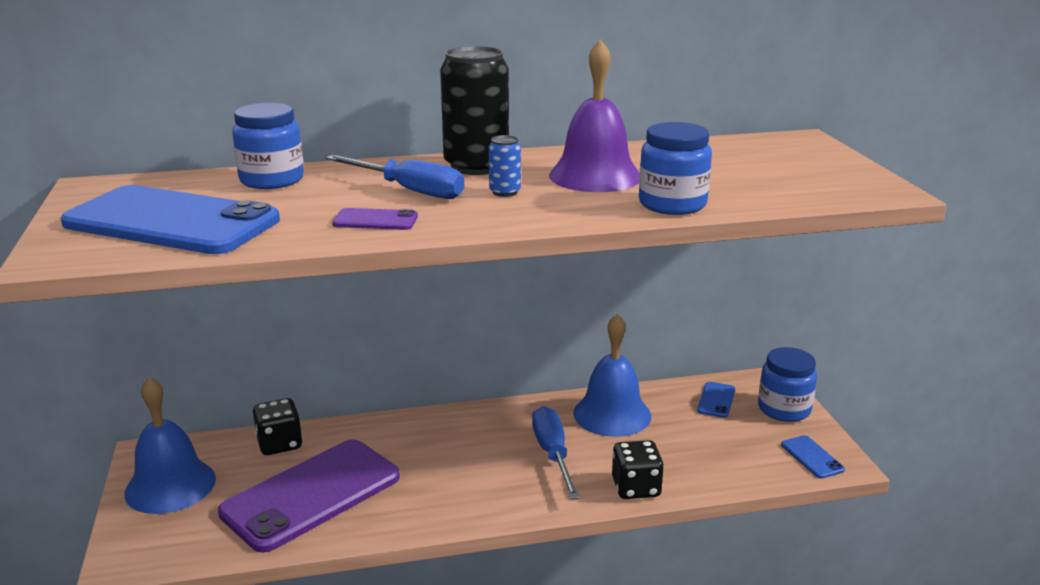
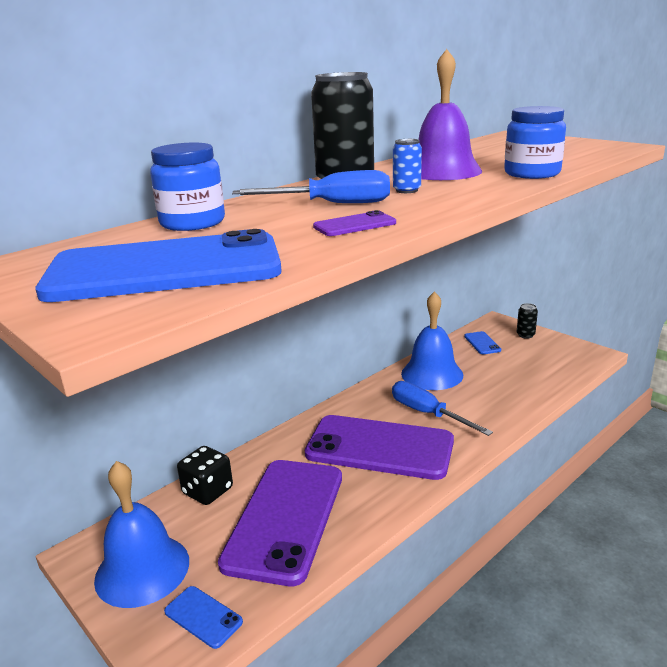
camera: 30 degrees left, 0 degrees up
black dice [612,440,664,499] -> none
blue jar [758,347,817,422] -> black can [517,303,538,339]
blue phone [781,435,845,479] -> blue phone moved to [164,586,243,649]
none -> purple phone [305,415,454,480]

